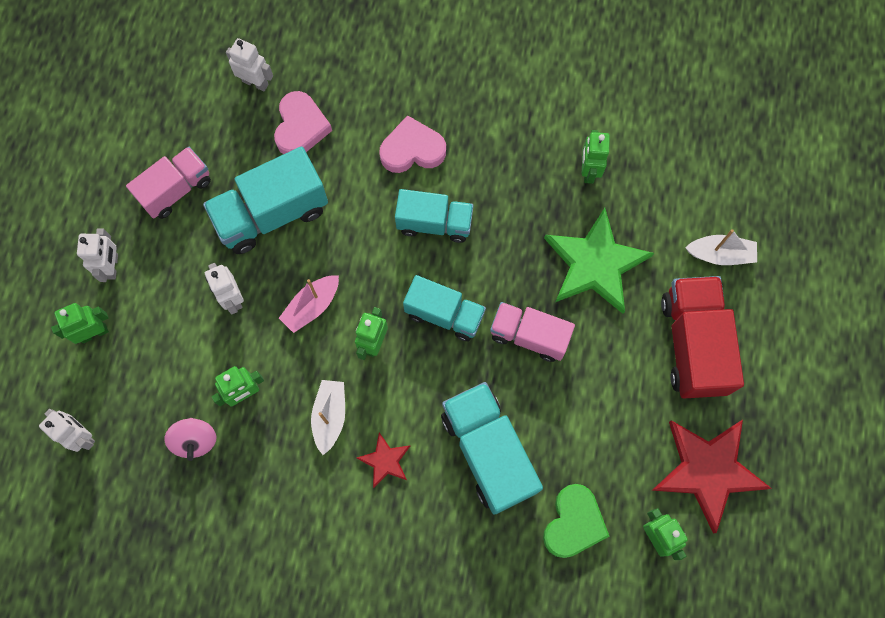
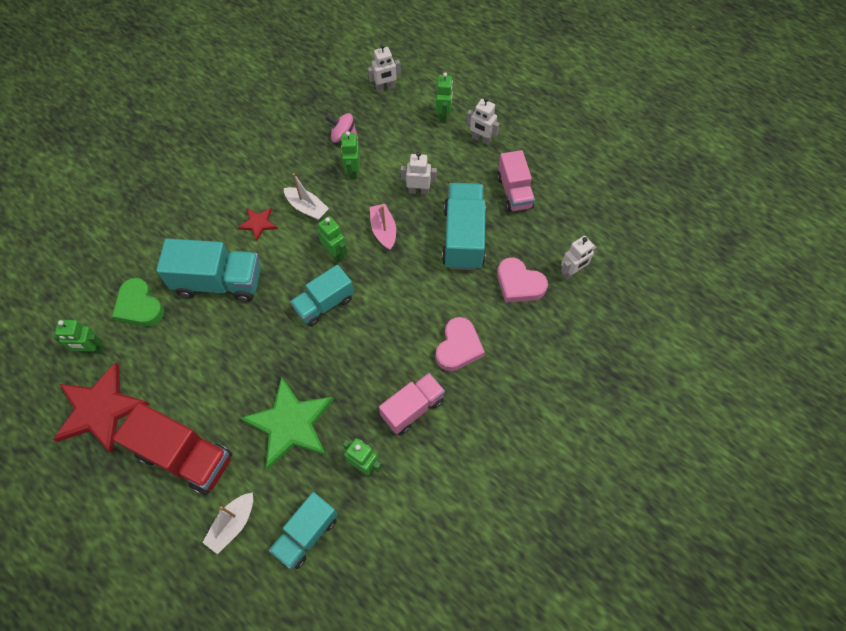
camera: 120 degrees right, 10 degrees down
turquoise truck [395,189,474,243] -> turquoise truck moved to [269,492,338,569]
pink truck [490,302,575,362] -> pink truck moved to [379,373,445,434]

